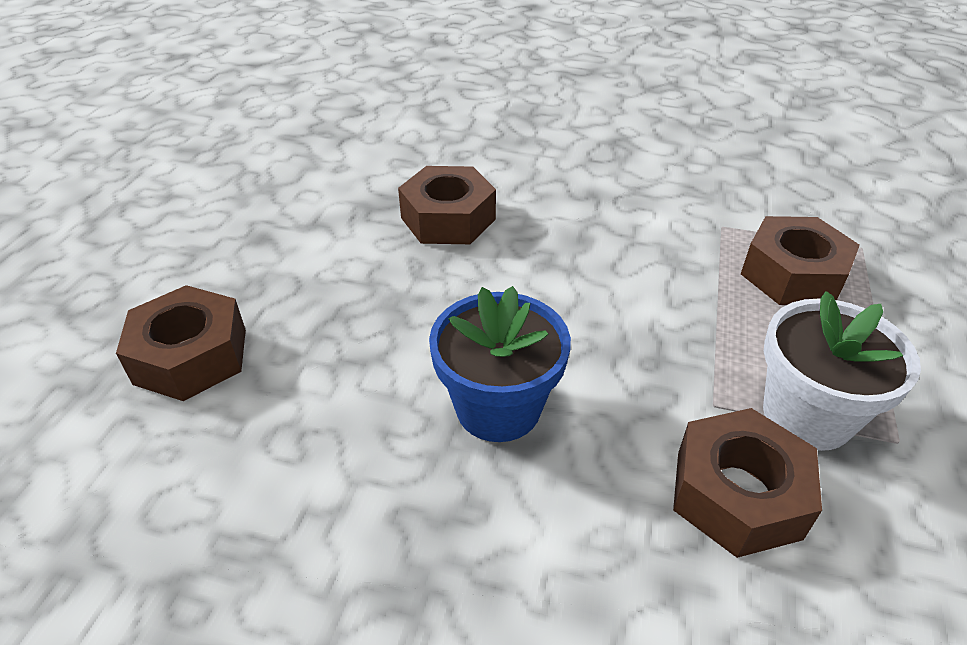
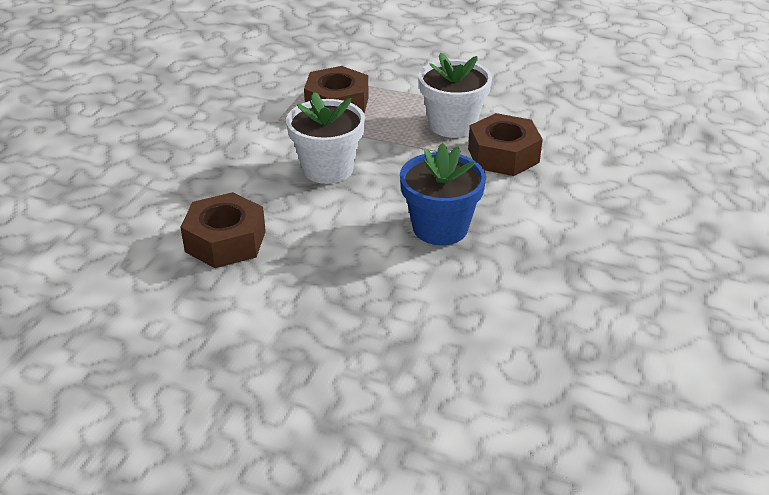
camera: 85 degrees left, 5 degrees down
brown nut [116,285,246,401] -> none
none -> white flower pot [286,92,365,184]

